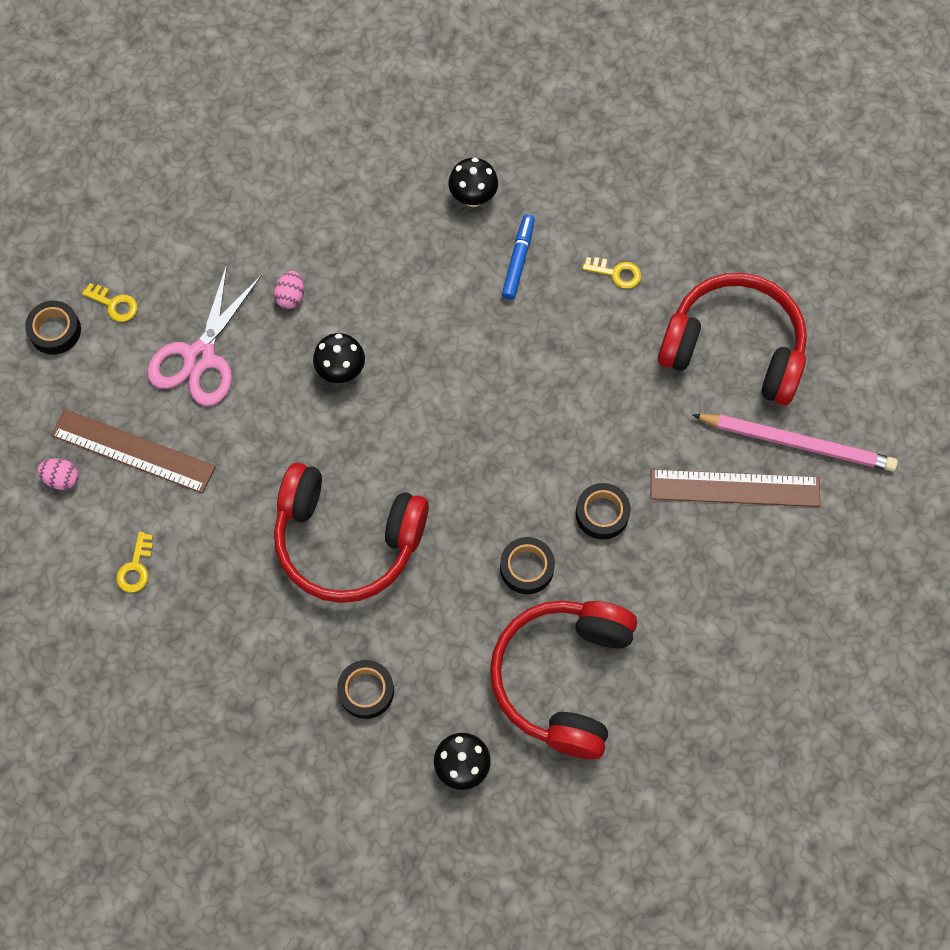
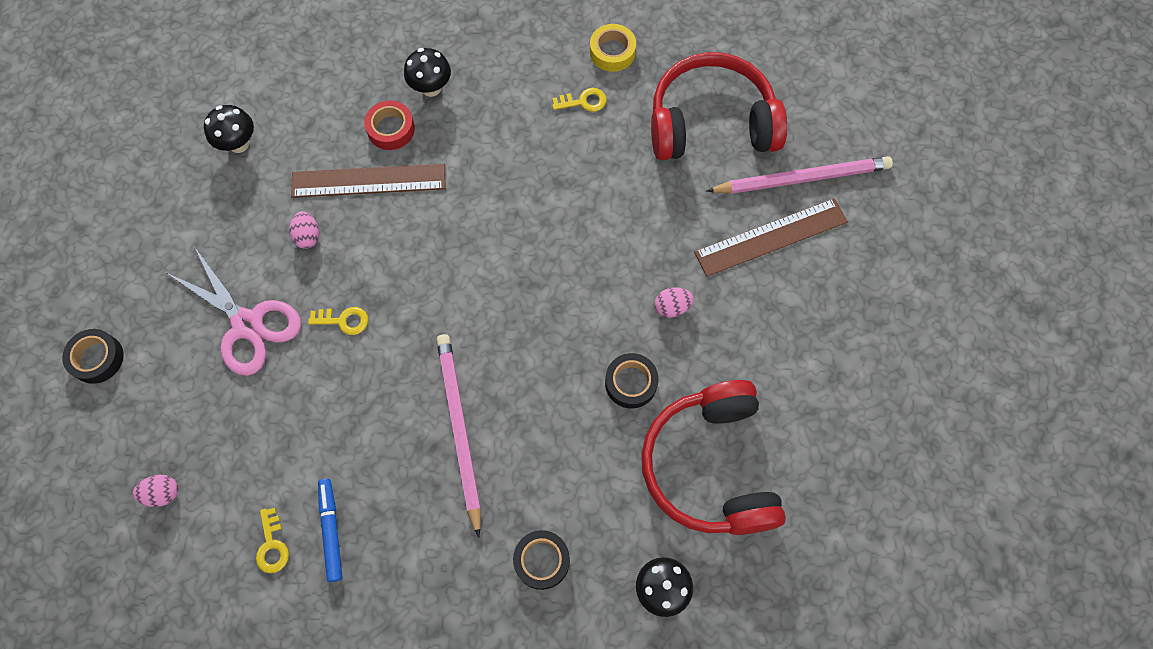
camera: 25 degrees left, 0 degrees up
brown ruler [51,409,216,493] -> brown ruler moved to [291,164,445,198]
yellow key [82,283,138,322] -> yellow key moved to [308,307,368,335]
pink scissors [147,264,262,406] -> pink scissors turned 45 degrees counterclockwise [167,246,301,376]
red headphones [274,463,429,603] -> pink pencil [437,334,481,538]
black mushroom [313,333,365,383] -> black mushroom moved to [204,105,254,153]
blue marker [502,214,535,300] -> blue marker moved to [318,479,343,582]
black tape [576,483,631,540] -> pink egg [655,287,694,318]
none -> red tape [364,100,415,150]
none -> yellow tape [590,24,636,72]

